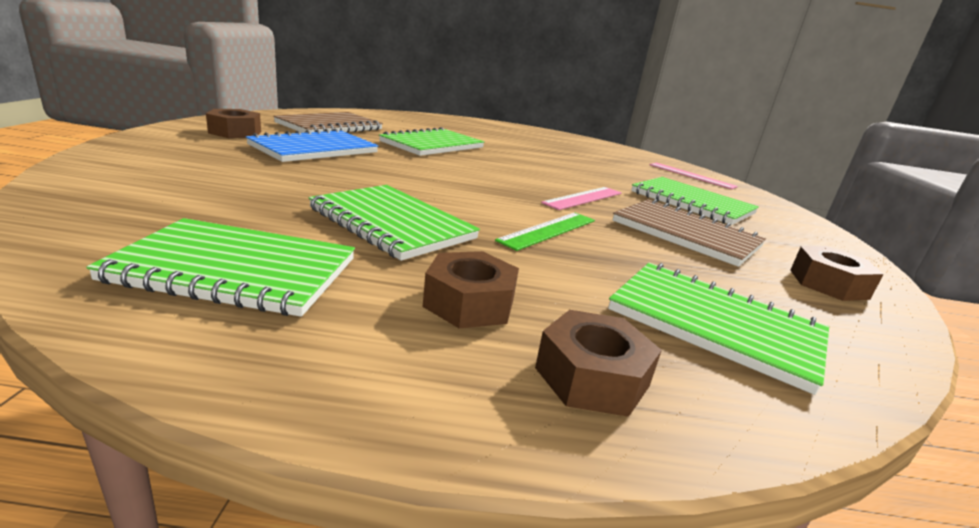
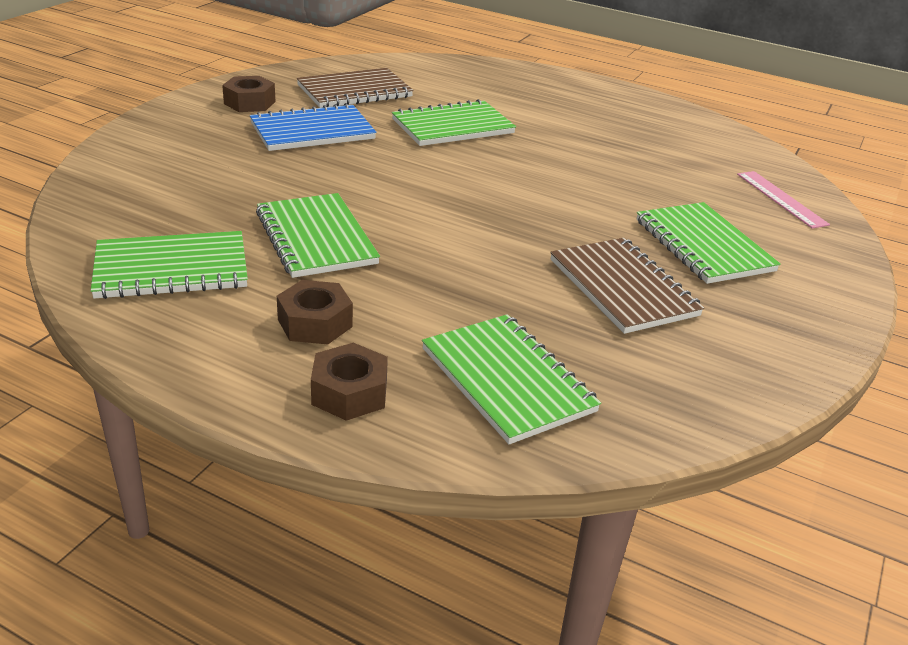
camera: 25 degrees right, 10 degrees up
green notebook [86,218,355,317] -> green notebook turned 45 degrees counterclockwise [91,231,248,299]
green ruler [495,213,595,251] -> none
pink ruler [541,187,622,210] -> none
brown nut [790,246,884,301] -> none

